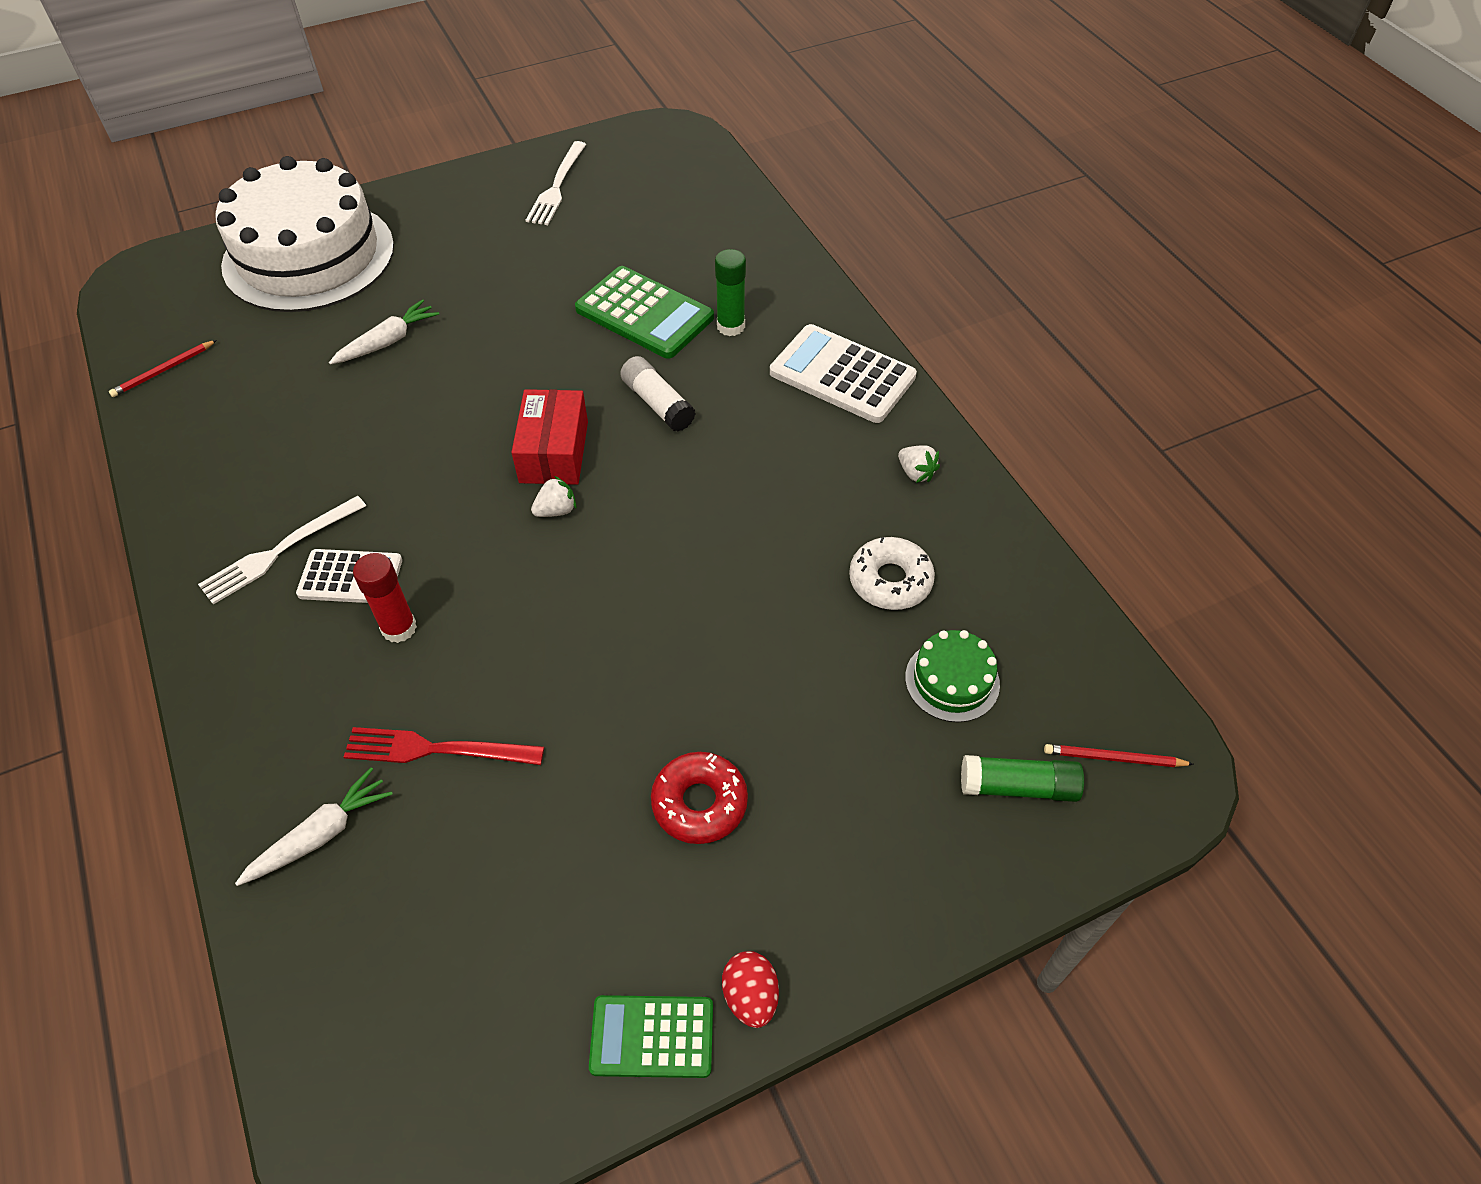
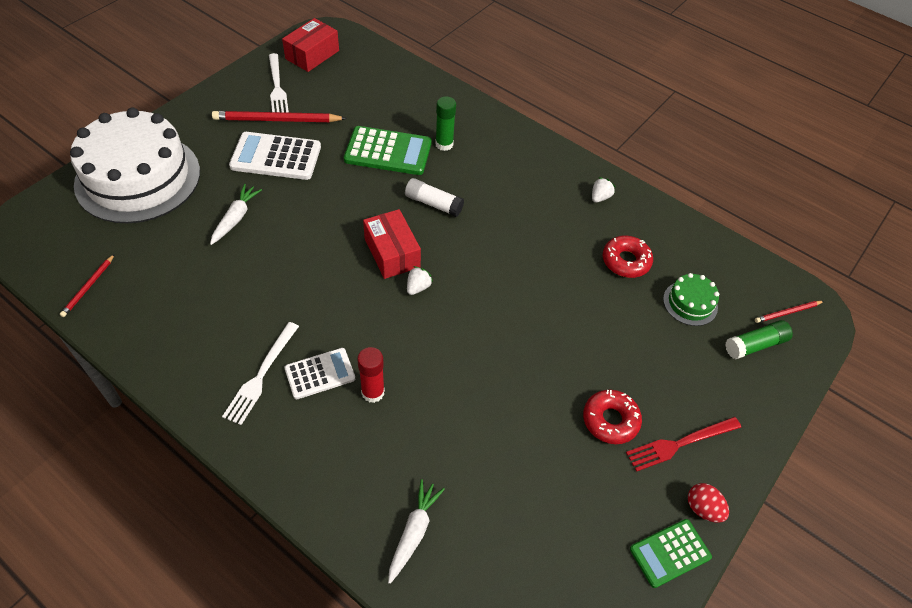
camera: 30 degrees left, 0 degrees up
red fork [344,727,544,765] -> red fork moved to [626,417,741,472]
white calculator [770,324,917,423] -> white calculator moved to [229,132,321,180]
white donut [849,537,935,610] -> red donut [603,236,653,278]
white strawberry [898,445,940,483] -> white strawberry turned 75 degrees counterclockwise [592,177,615,202]
none -> red pencil [212,111,347,122]
none -> red box [282,18,339,72]

